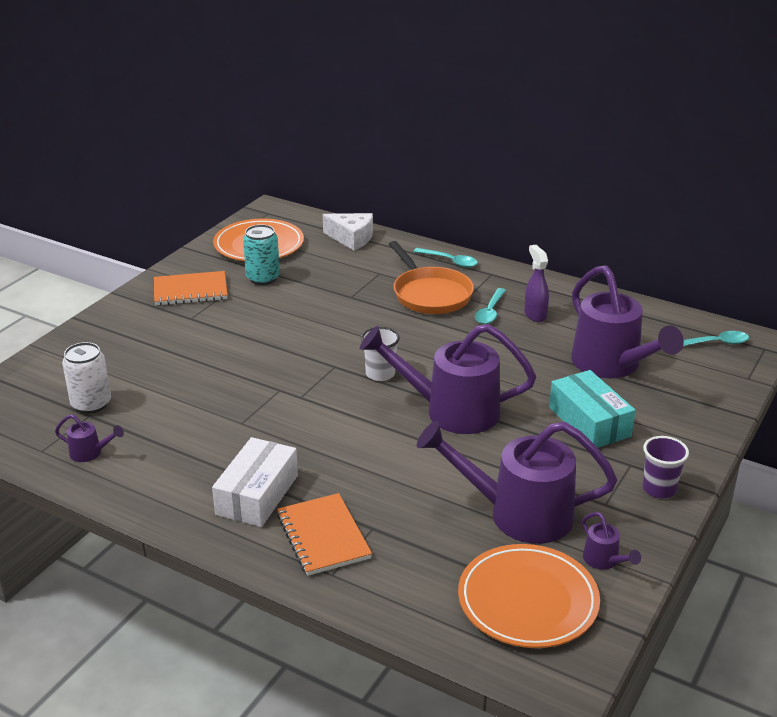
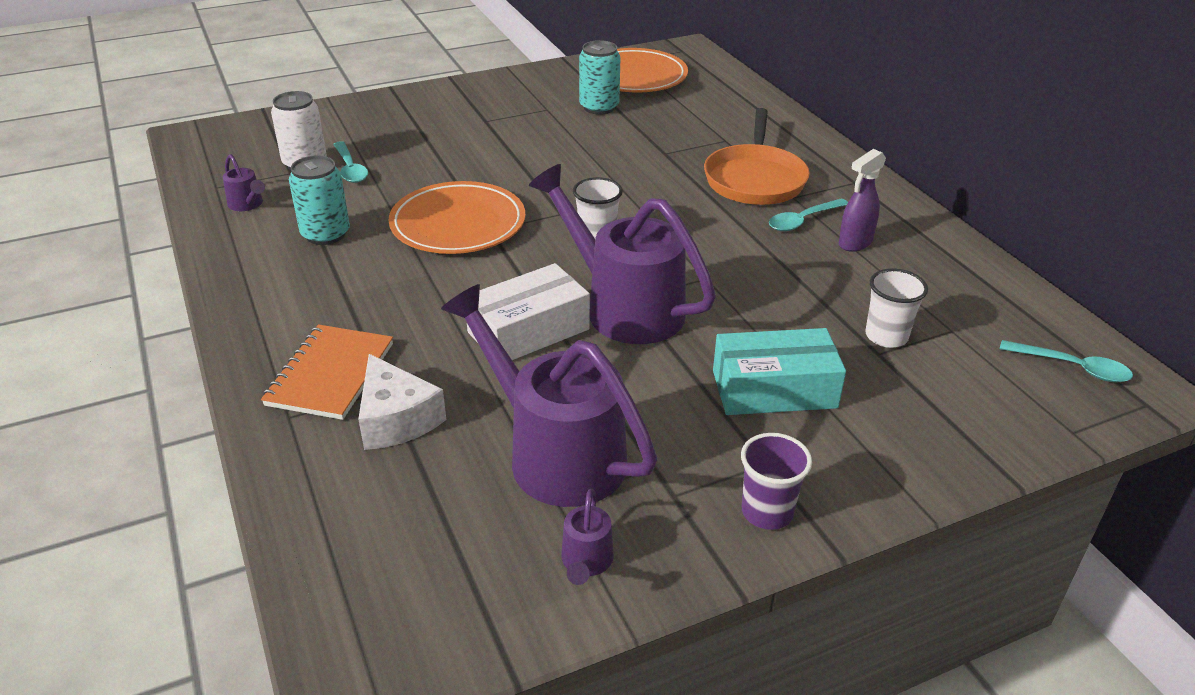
camera: 35 degrees right, 5 degrees up
orange notebook [154,271,228,306] -> none
white box [212,437,298,527] -> white box moved to [467,263,590,360]
white cheese [323,213,373,251] -> white cheese moved to [358,354,446,450]
turquoise spoon [413,248,478,268] -> turquoise spoon moved to [333,141,368,183]
orange plate [458,544,600,648] -> orange plate moved to [388,181,526,254]
purple spray bottle [525,245,549,322] -> purple spray bottle turned 150 degrees counterclockwise [839,149,886,252]
turquoise box [549,370,636,448] -> turquoise box turned 75 degrees clockwise [713,328,846,415]
purple watering can [571,265,684,378] -> white cup [865,268,928,348]
none -> turquoise can [289,155,350,245]

